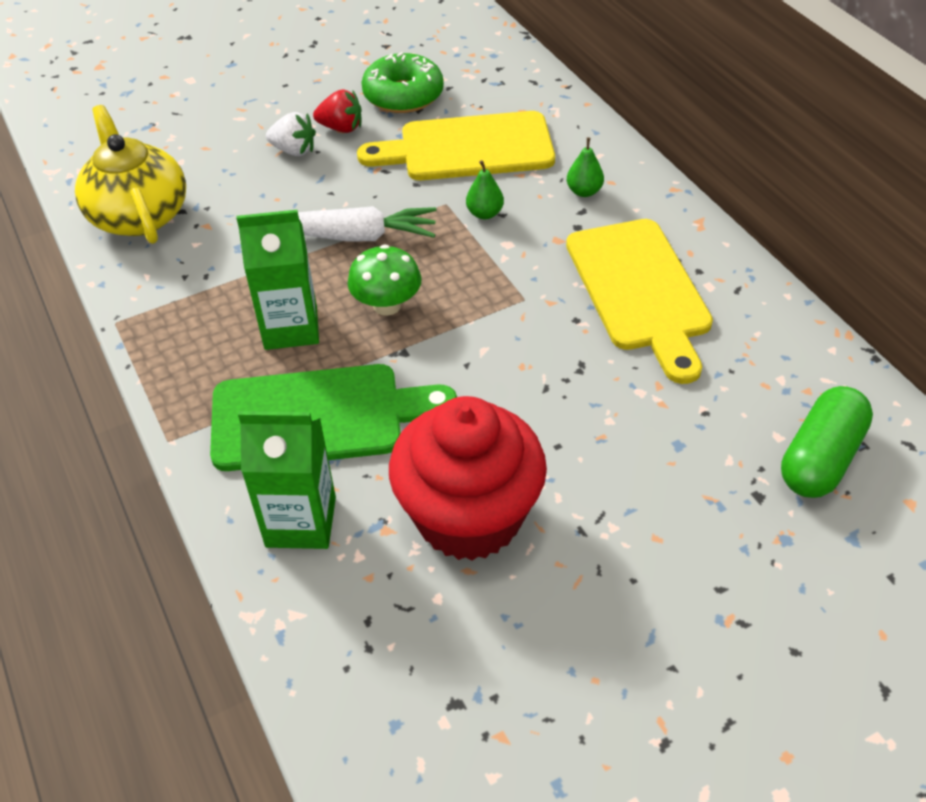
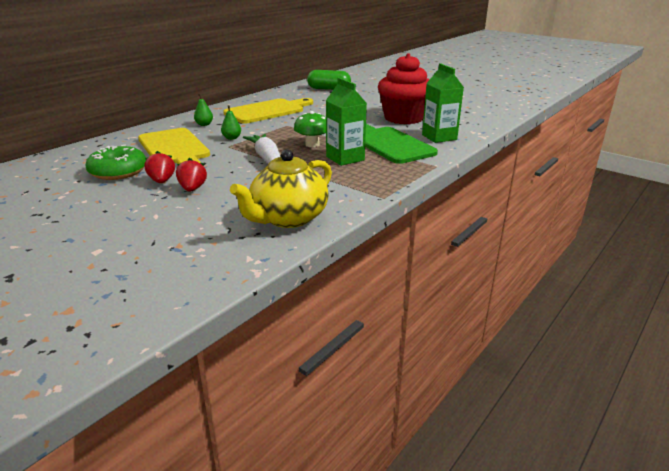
camera: 115 degrees left, 20 degrees down
white strawberry [266,112,316,156] -> red strawberry [176,158,207,192]

